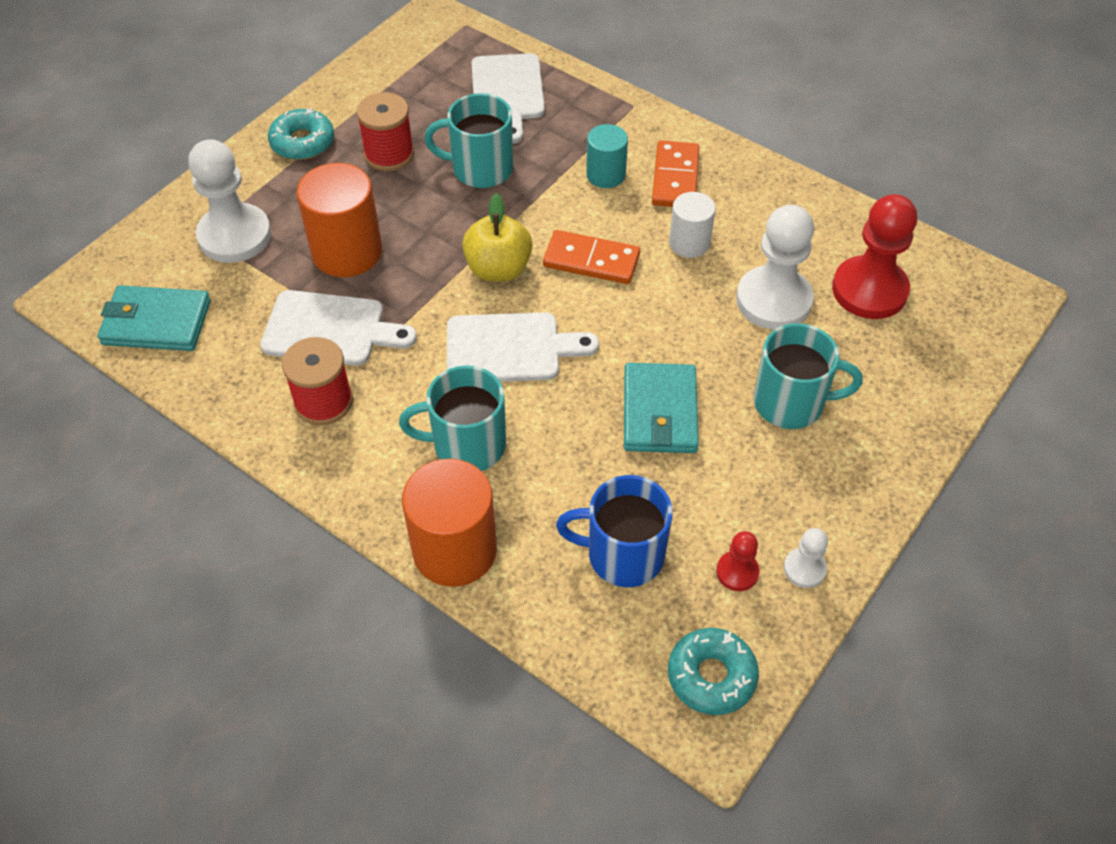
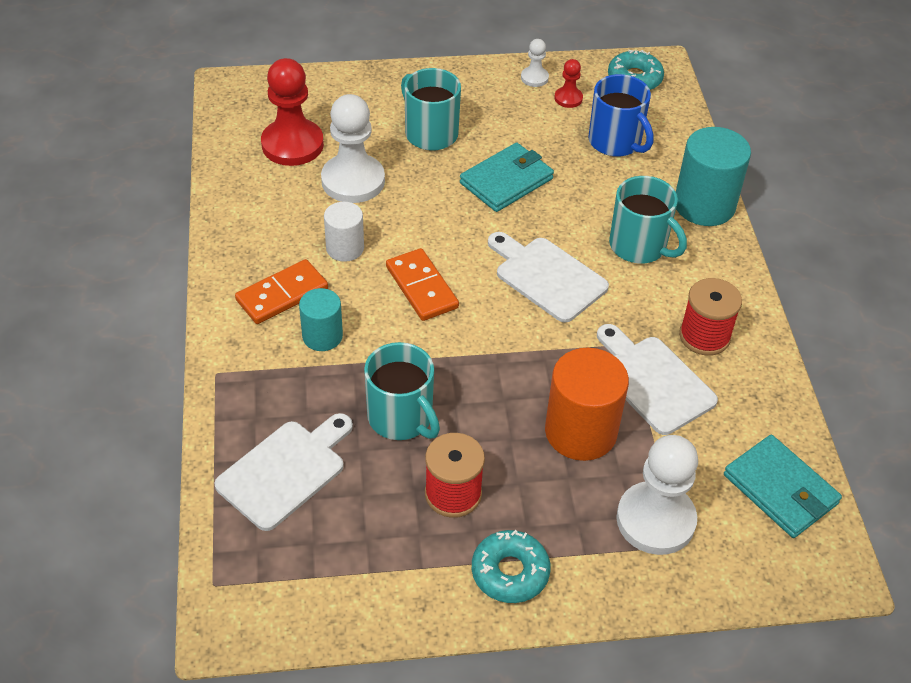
camera: 135 degrees left, 5 degrees down
orange cylinder [402,459,497,587] -> turquoise cylinder [676,127,751,226]
yellow apple [462,193,532,282] -> none

